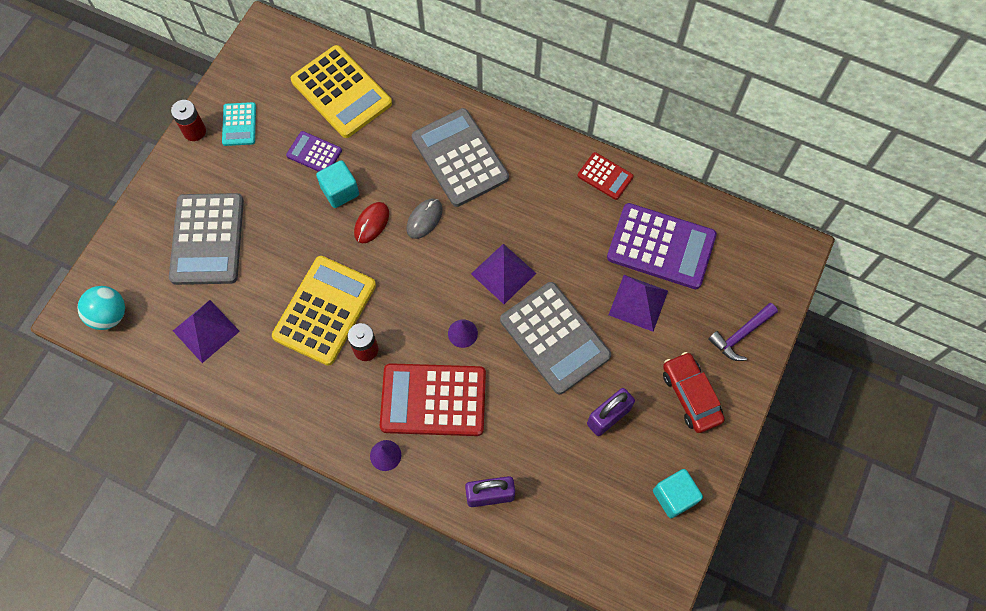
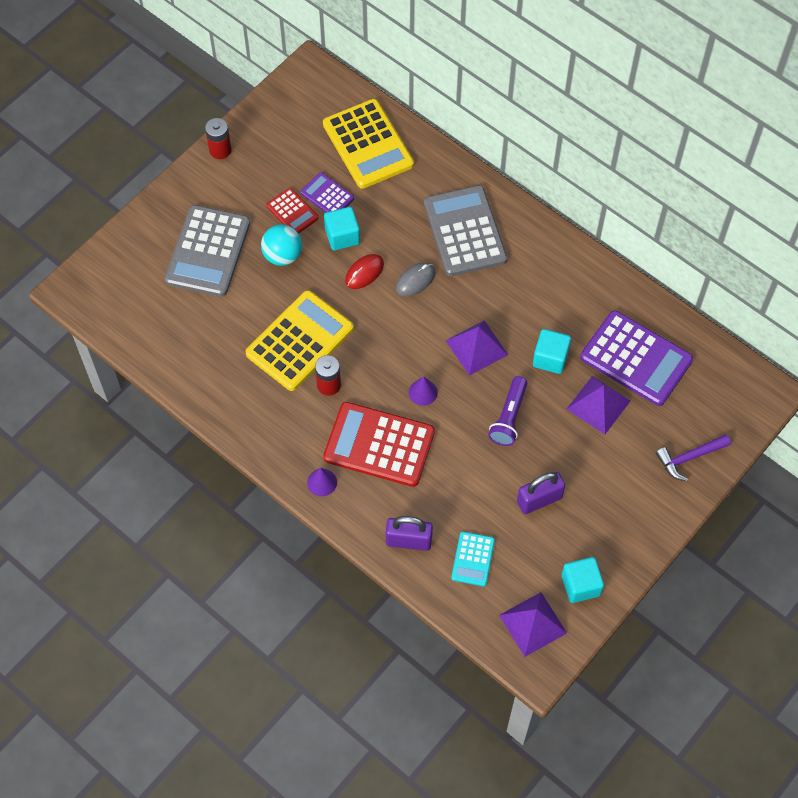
camera: 15 degrees right, 5 degrees down
turquoise ball [77,286,125,330] -> turquoise ball moved to [261,225,302,266]
purple pyramid [173,300,240,363] -> purple pyramid moved to [499,592,567,657]
turquoise calculator [222,102,256,146] -> turquoise calculator moved to [451,532,495,586]
grey calculator [500,282,611,394] -> purple flashlight [488,376,527,446]
red calculator [577,152,634,200] -> red calculator moved to [266,188,319,233]
red car [663,352,725,433] -> none
none -> turquoise cube [533,329,571,374]

